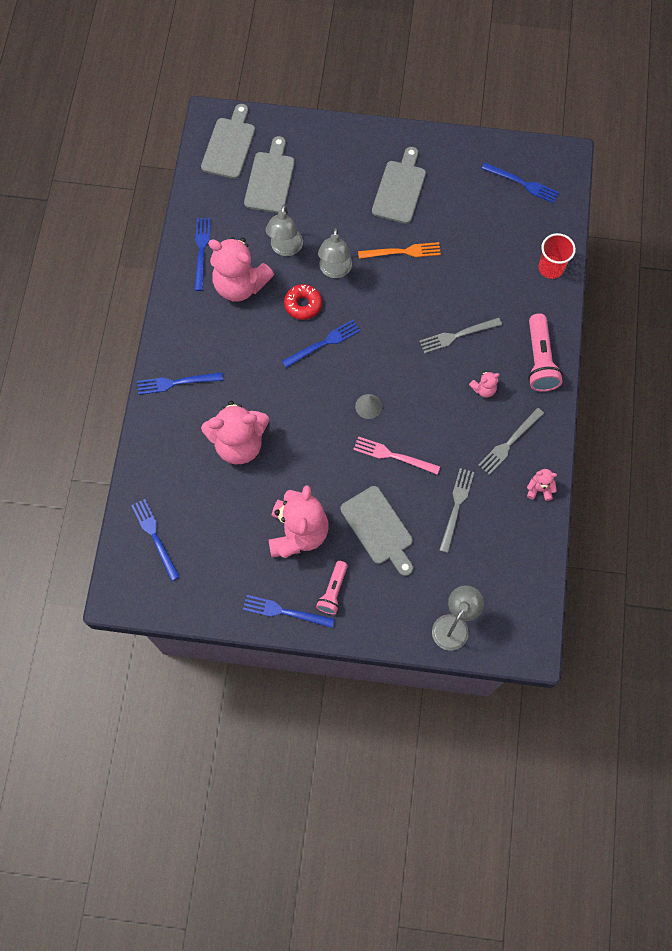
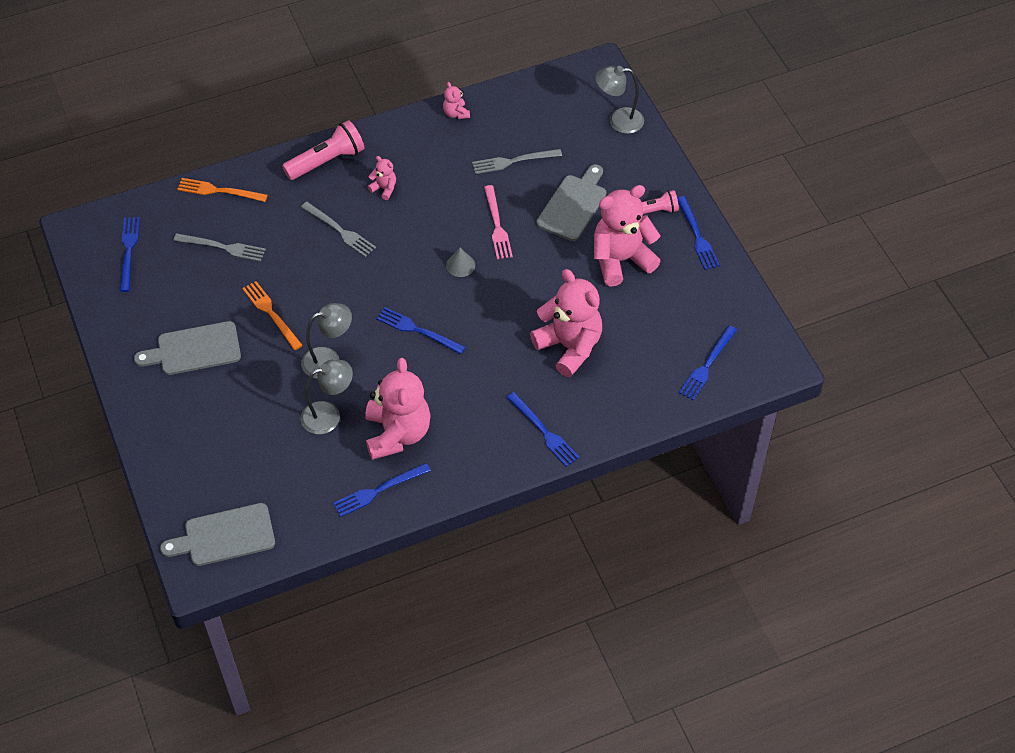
camera: 120 degrees left, 15 degrees down
grey cutting board [244,136,295,213] -> none
red donut [284,284,322,320] -> none
grey fork [478,408,544,475] -> grey fork moved to [173,233,266,262]
red cup [539,233,576,279] -> orange fork [177,178,268,202]

